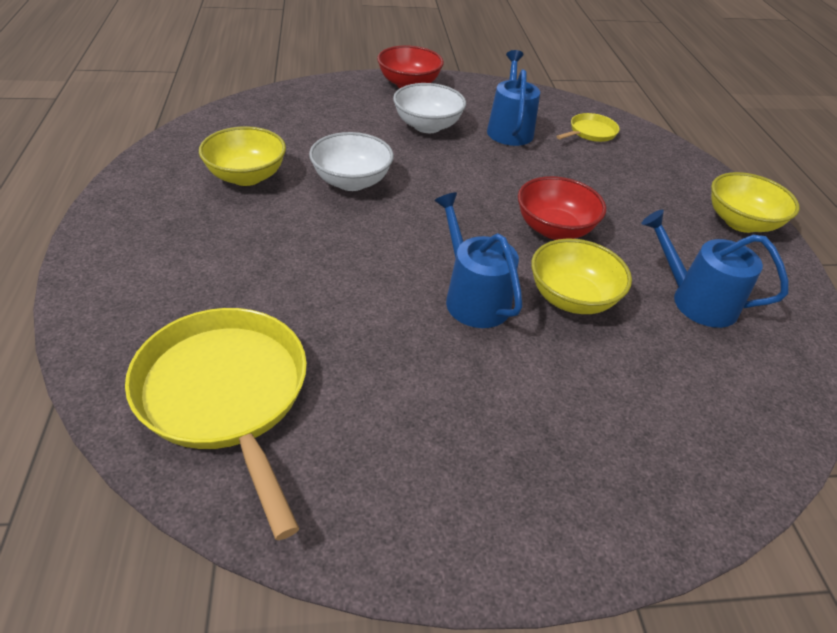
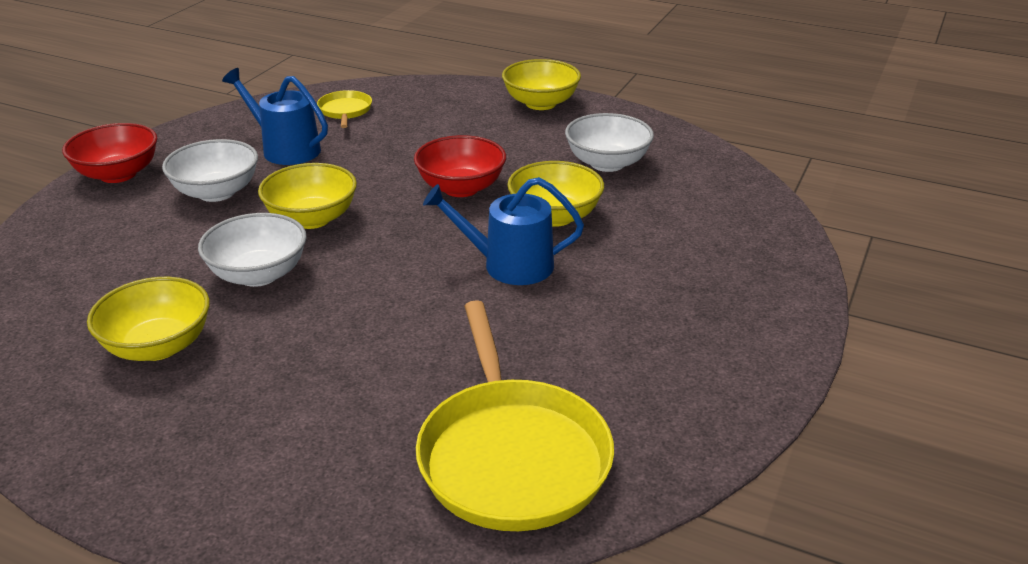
camera: 55 degrees left, 10 degrees down
yellow pan [125,308,307,540] -> yellow pan turned 105 degrees counterclockwise [416,300,614,531]
blue watering can [641,210,789,328] -> white bowl [565,113,654,172]
none -> yellow bowl [258,163,357,229]

